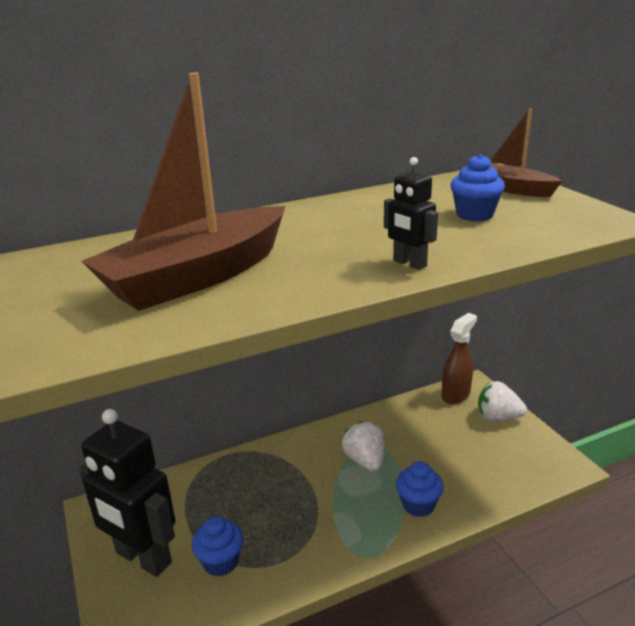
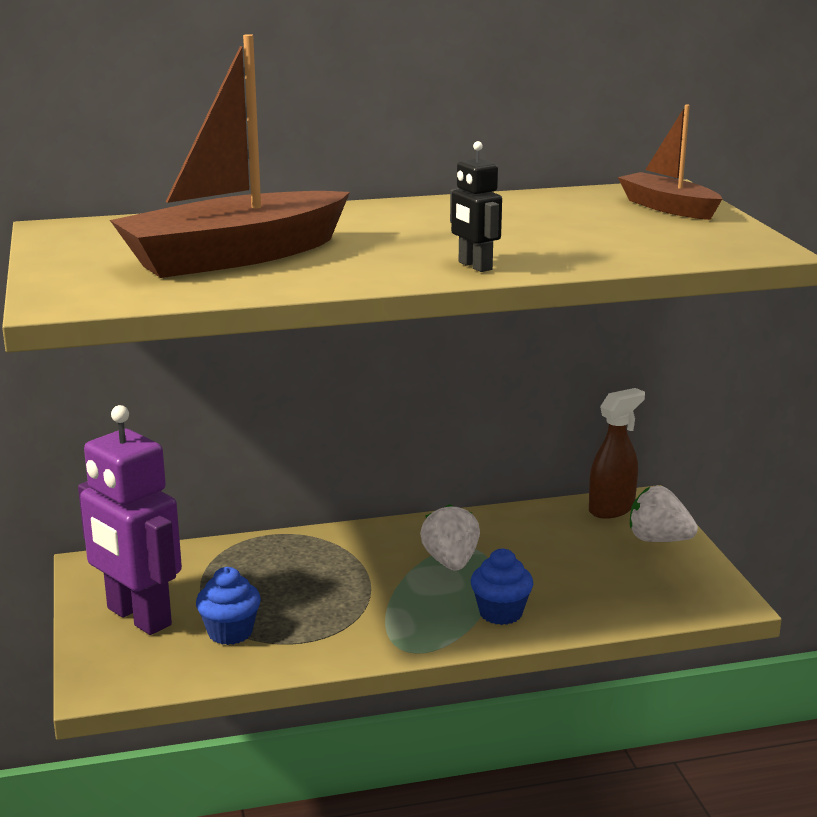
camera: 10 degrees right, 5 degrees down
black robot [79,409,175,577] -> purple robot [78,405,182,635]
blue cupcake [450,154,505,221] -> none

